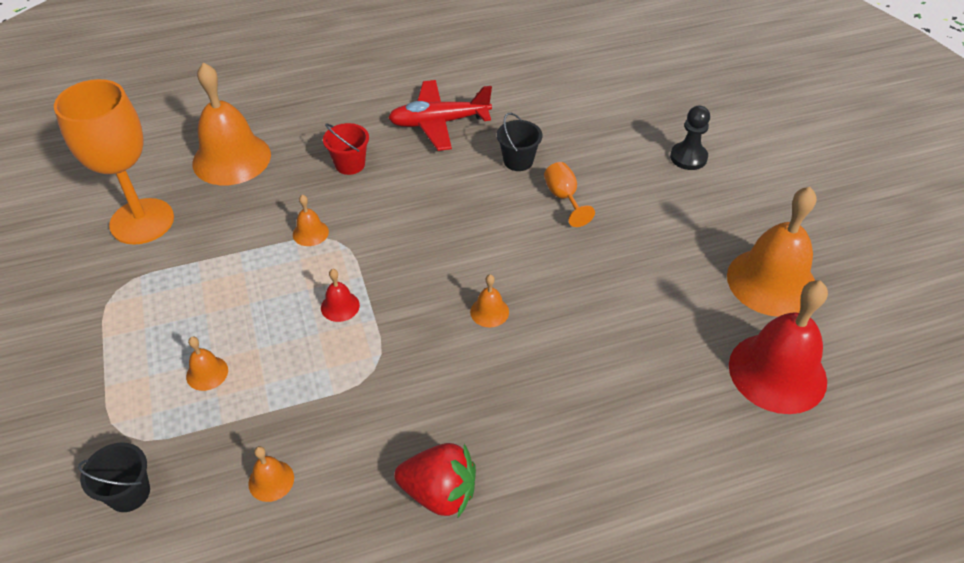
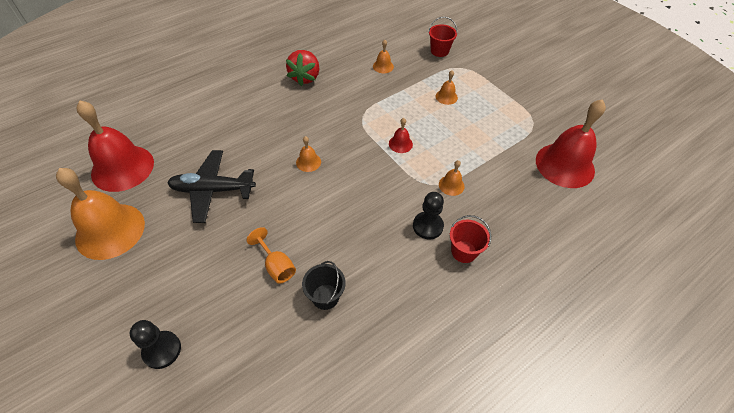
camera: 160 degrees right, 5 degrees up
orange goblet [54,79,174,244] -> red bell [536,99,606,188]
black bucket [78,442,150,512] -> red bucket [428,17,458,57]
orange bell [192,62,271,185] -> none
red plane [388,80,492,151] -> none
red strawberry [394,443,476,517] -> red strawberry turned 75 degrees counterclockwise [286,50,319,86]
none -> black plane [168,150,256,223]
none -> black pawn [413,192,444,240]

